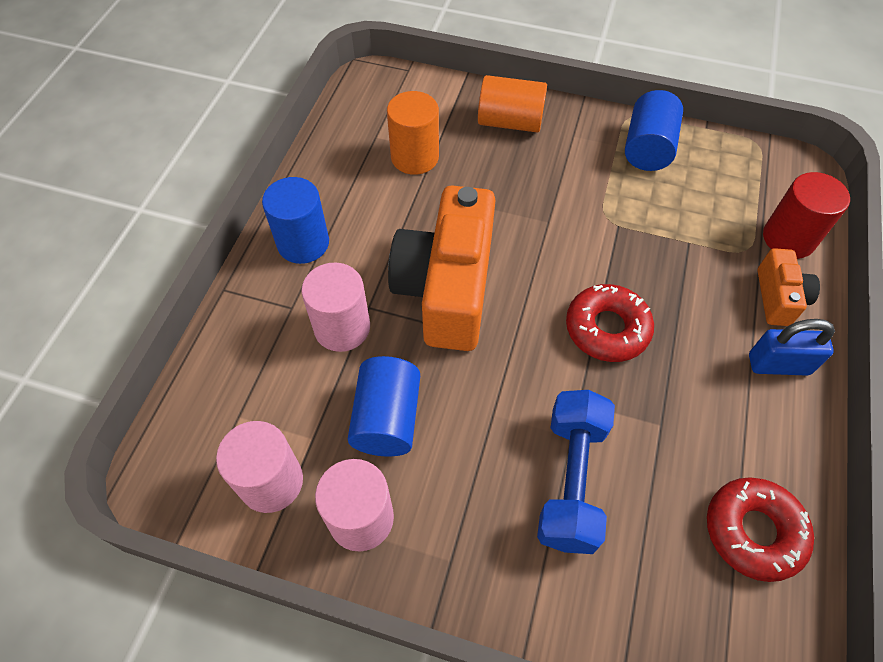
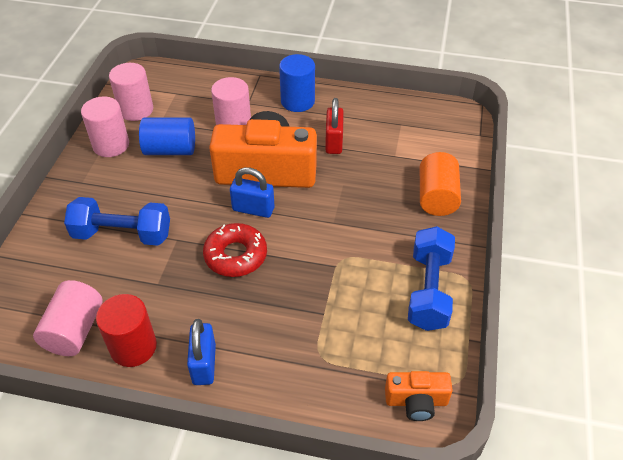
camera: 85 degrees right, 10 degrees down
orange cylinder [387,91,439,175] -> none
blue cylinder [625,90,683,171] -> blue dumbbell [408,226,455,331]
red donut [707,477,814,582] -> pink cylinder [33,280,103,356]
orange camera [757,248,820,326] -> orange camera moved to [385,371,453,421]
red cylinder [763,172,850,259] -> red cylinder moved to [96,294,157,367]
none -> blue padlock [230,167,274,218]
none -> red padlock [325,98,344,154]

